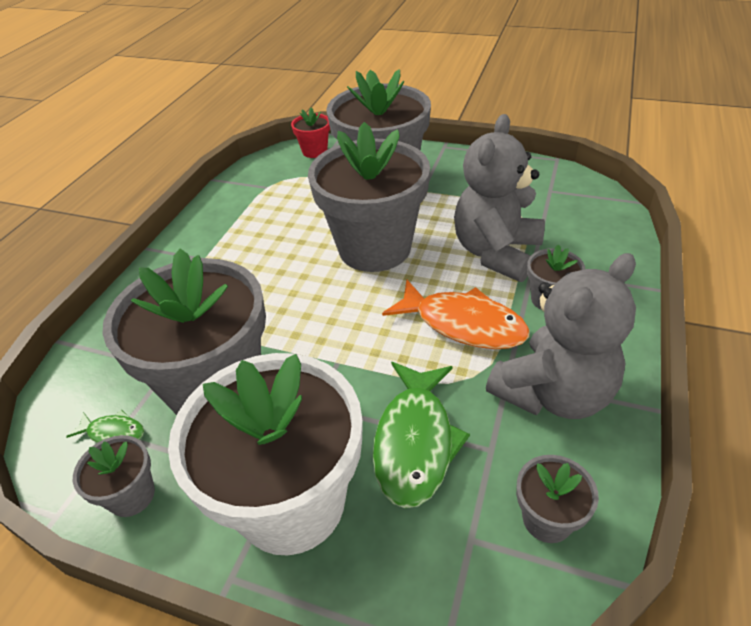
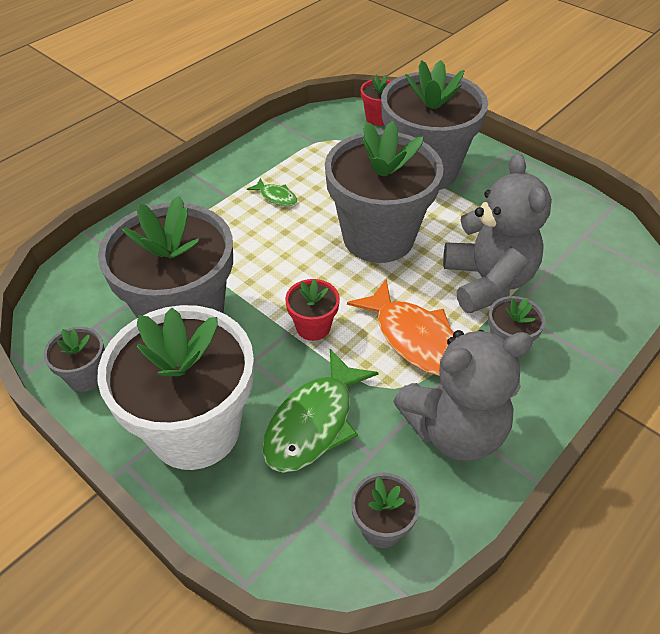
camera: 20 degrees right, 5 degrees up
green fish [66,409,144,443] -> green fish moved to [247,178,297,206]
grey teddy bear [454,114,545,282] -> grey teddy bear turned 120 degrees clockwise [443,153,552,313]
none -> red flower pot [285,279,340,341]

